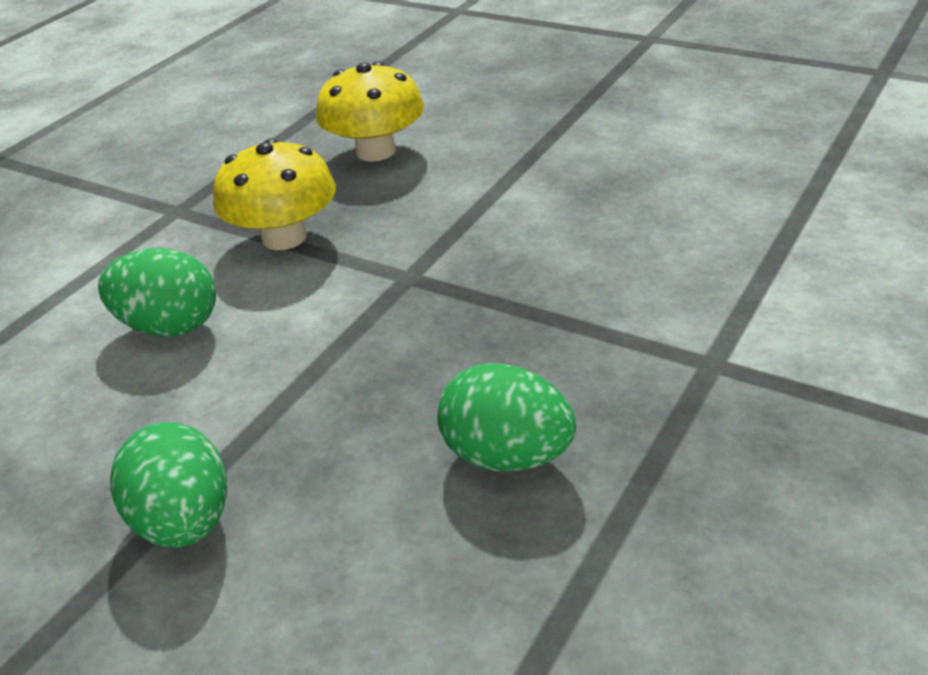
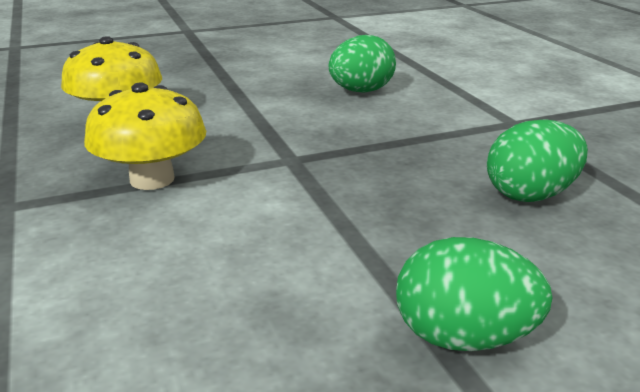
camera: 55 degrees left, 10 degrees down
green egg [98,248,216,337] -> green egg moved to [328,35,396,93]

